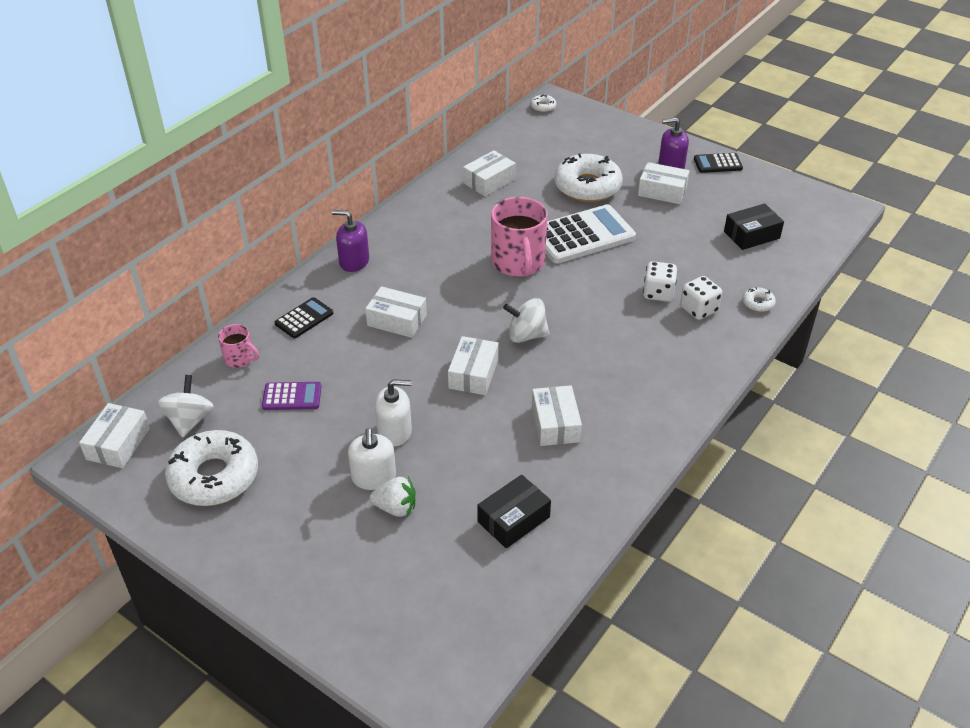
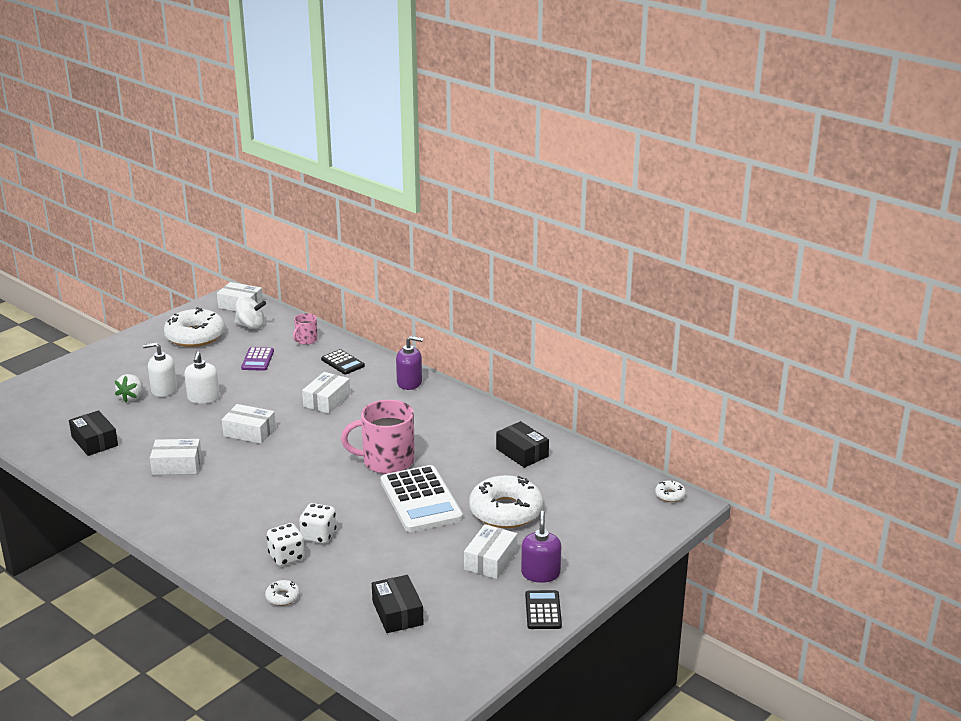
camera: 95 degrees right, 15 degrees down
purple soap dispenser [332,210,369,272] -> purple soap dispenser turned 75 degrees clockwise [396,336,423,390]
white box [463,150,516,196] -> black box [496,421,549,468]
white spinning top [503,298,550,343] -> none

